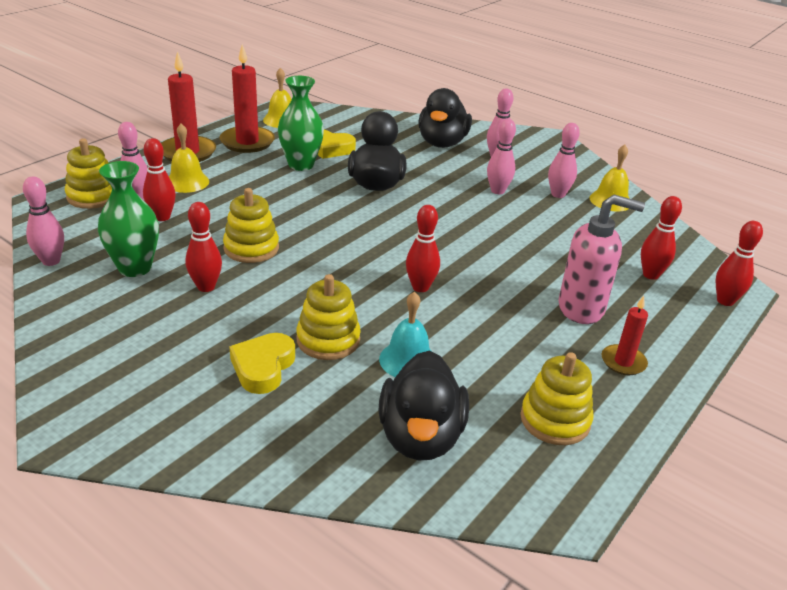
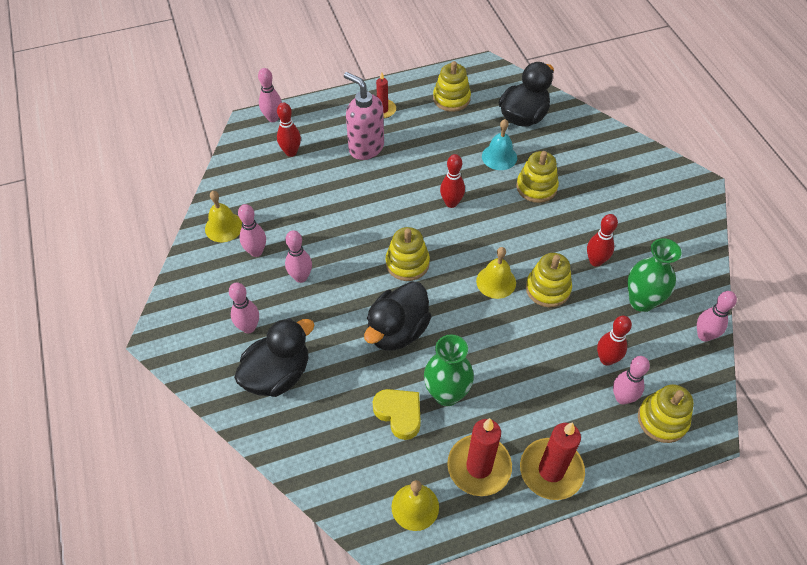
camera: 145 degrees left, 20 degrees up
yellow bell [169,124,209,193] -> yellow bell moved to [476,247,516,299]
yellow heart [229,333,295,394] -> none
red bowling pin [716,221,763,306] -> pink bowling pin [258,68,282,122]
none -> yellow stacking toy [386,227,430,281]

